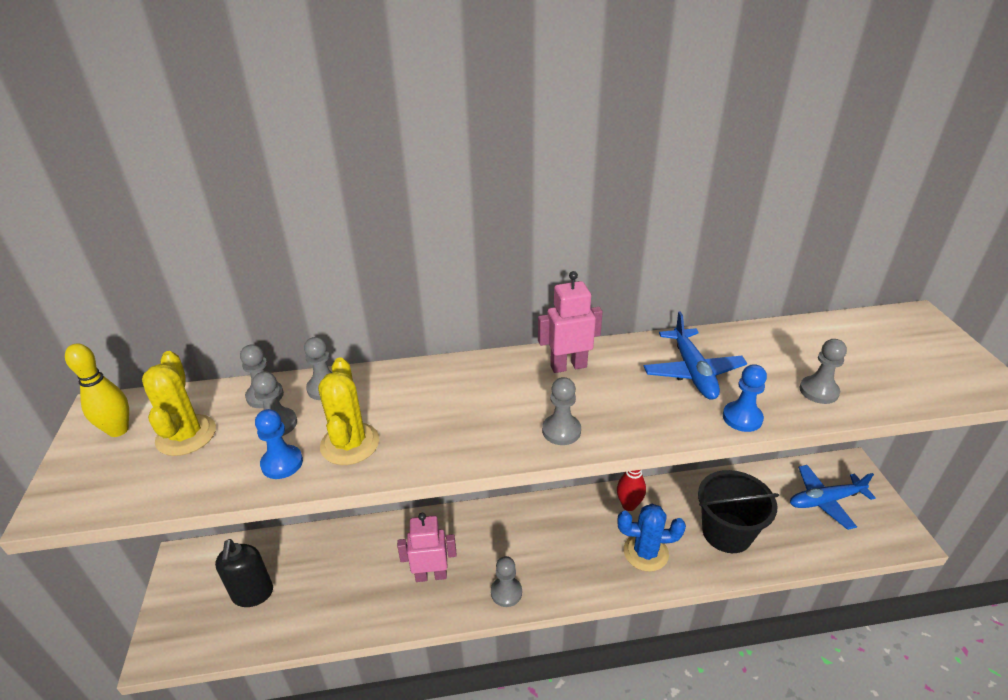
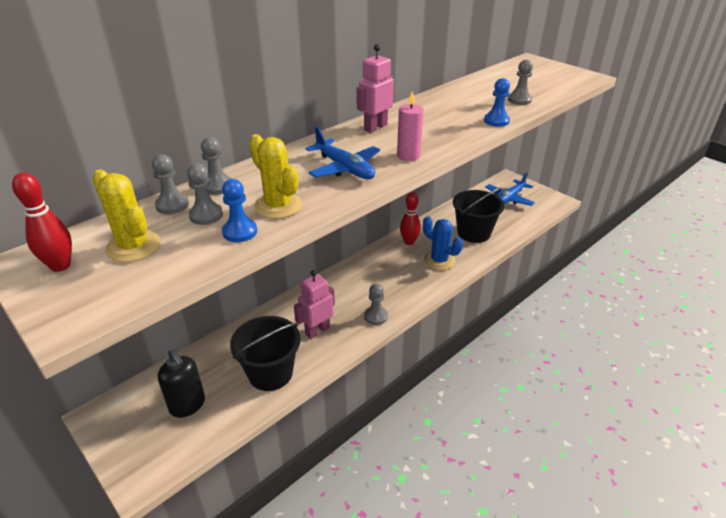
camera: 35 degrees left, 0 degrees up
yellow bowling pin [65,343,129,437] -> red bowling pin [12,172,72,272]
grey pawn [542,377,581,445] -> pink candle [397,91,424,161]
blue cactus [617,504,686,572] -> blue cactus turned 75 degrees clockwise [423,216,463,270]
blue plane [644,311,747,400] -> blue plane moved to [305,127,380,179]
none -> black bucket [230,316,301,391]

